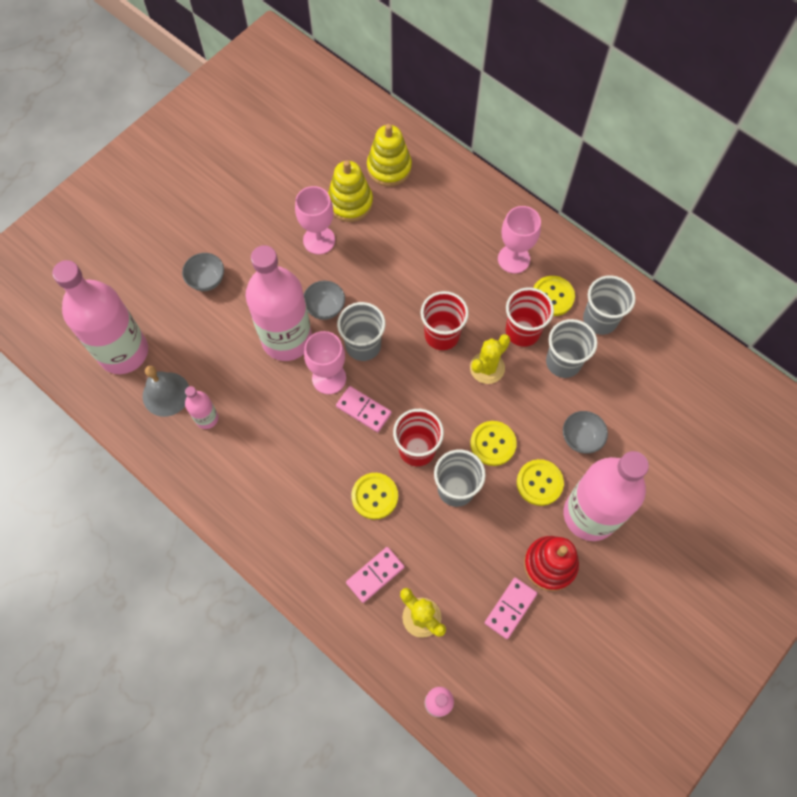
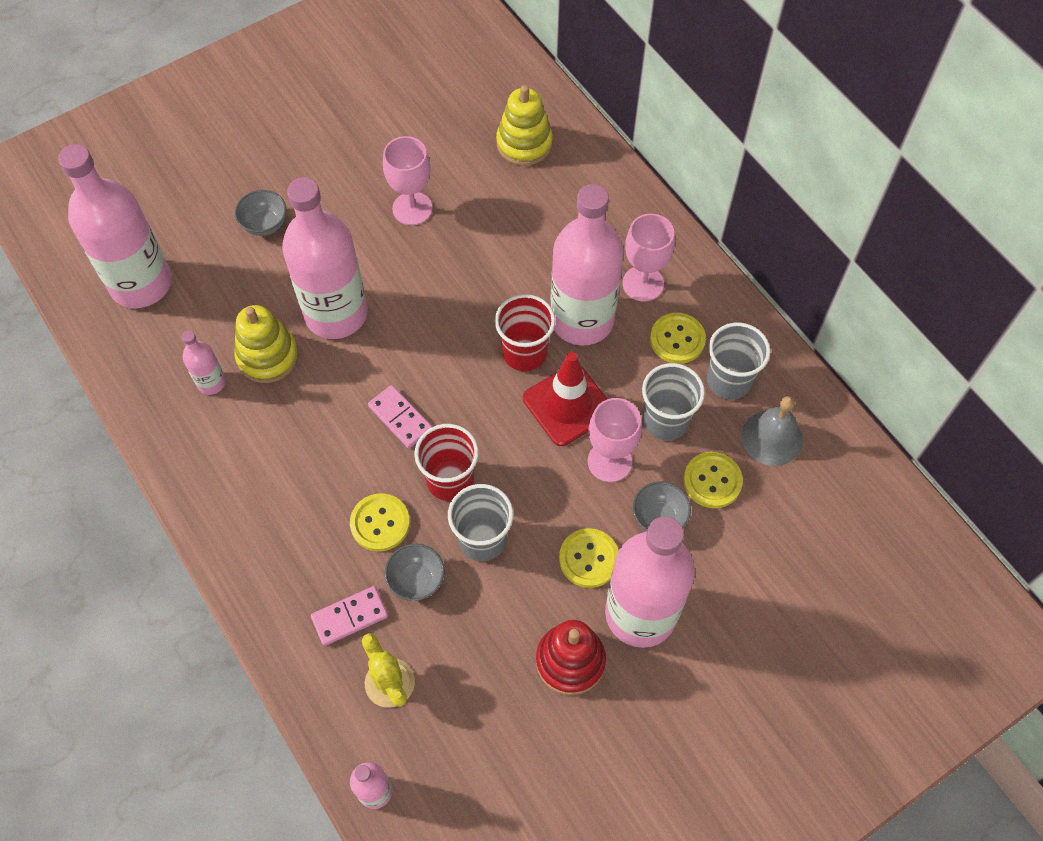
camera: 15 degrees right, 5 degrees down
grey bell [143,366,189,417] -> grey bell moved to [741,396,803,466]
grey bowl [304,281,345,320] -> grey bowl moved to [385,544,444,601]
pink goblet [304,331,346,394] -> pink goblet moved to [588,398,642,482]
yellow stacking toy [328,160,373,222] -> yellow stacking toy moved to [234,305,299,383]
grey cup [337,302,386,361] -> none
yellow cactus [470,334,510,384] -> red traffic cone [523,352,607,446]
yellow button [470,421,517,466] -> yellow button moved to [683,452,743,508]
pink domino [485,577,537,639] -> none
red cup [505,287,554,347] -> none
none -> pink bottle [551,184,624,346]

